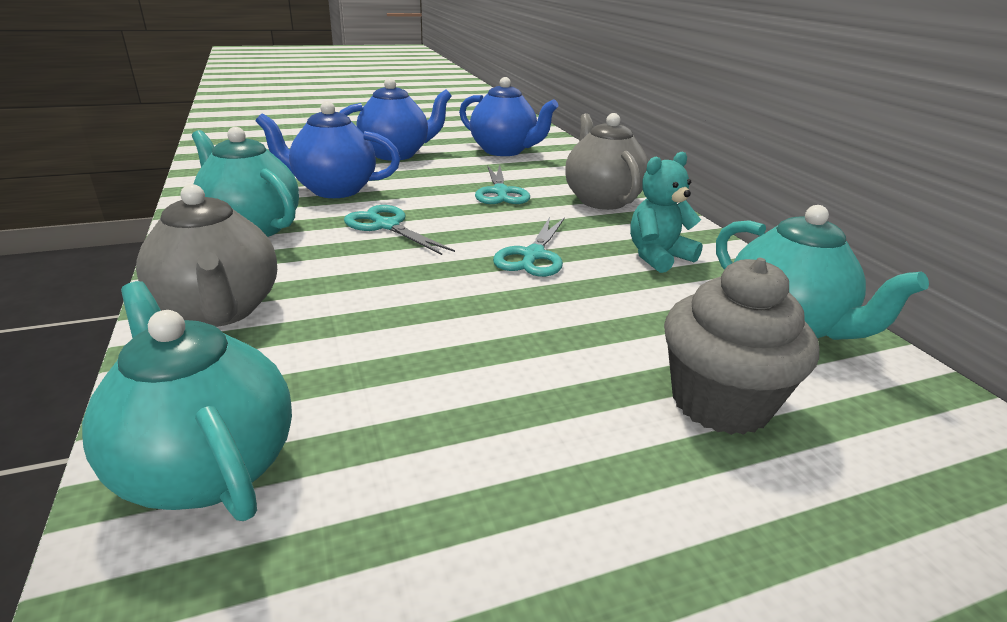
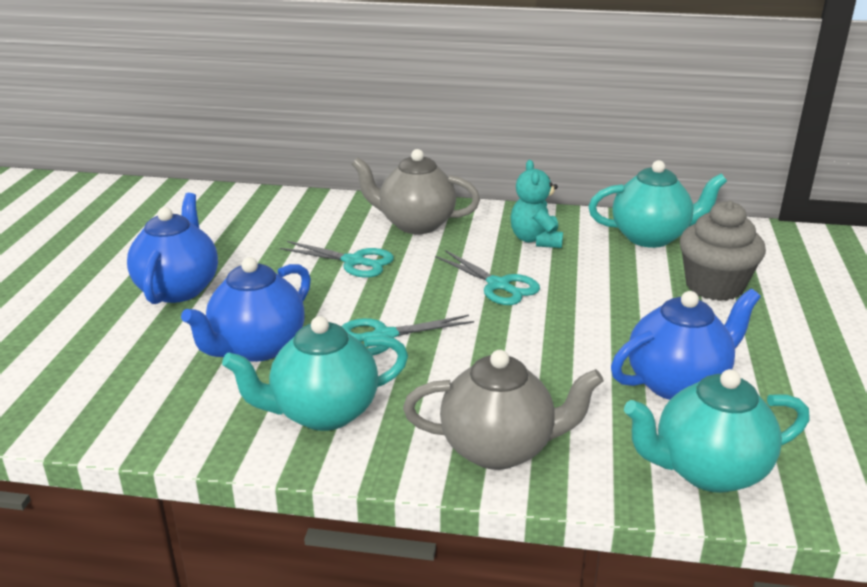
camera: 60 degrees left, 0 degrees up
blue teapot [459,77,558,156] -> blue teapot moved to [611,288,761,400]

